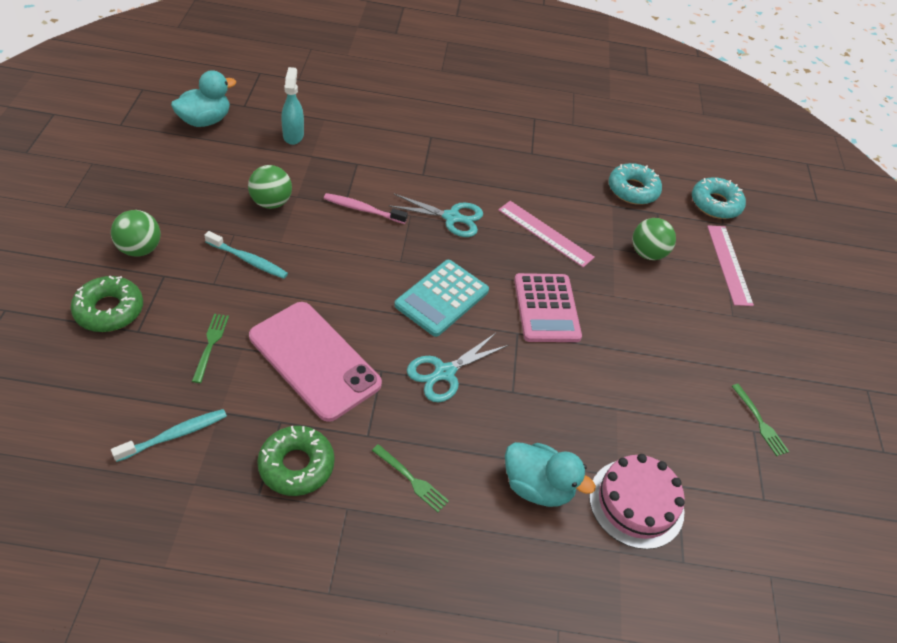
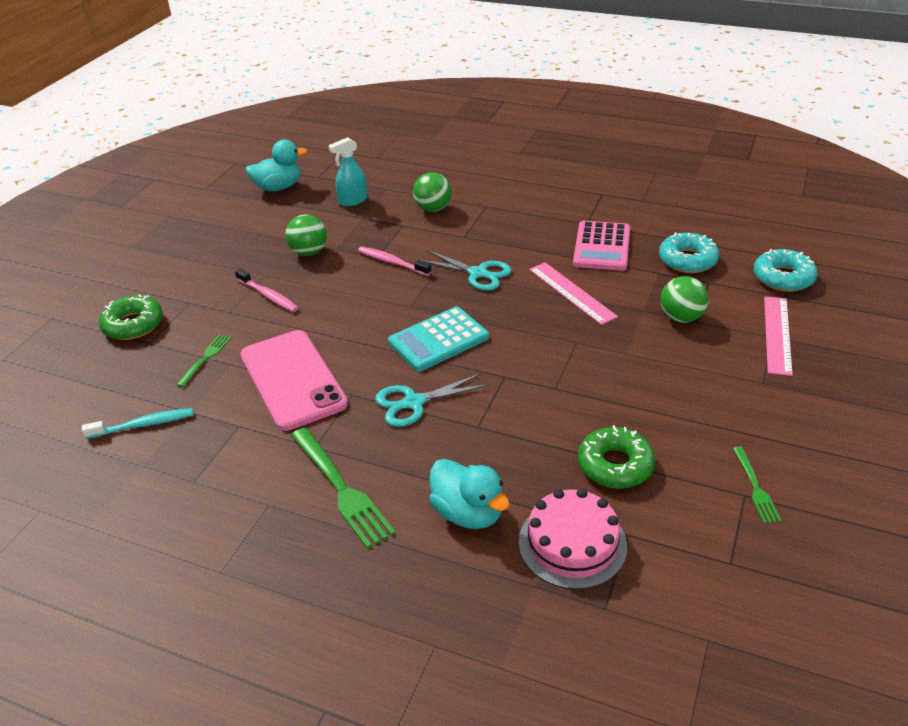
camera: 25 degrees right, 10 degrees down
green ball [111,210,161,257] -> green ball moved to [413,172,451,212]
turquoise toothbrush [204,231,288,279] -> pink toothbrush [235,268,299,312]
green donut [257,426,335,496] -> green donut moved to [578,425,655,488]
turquoise spray bottle [281,67,304,145] -> turquoise spray bottle turned 135 degrees counterclockwise [328,137,367,206]
green fork [372,444,449,512] -> green fork [291,427,396,549], size x1.82
pink calculator [514,273,582,342] -> pink calculator moved to [573,221,630,271]

